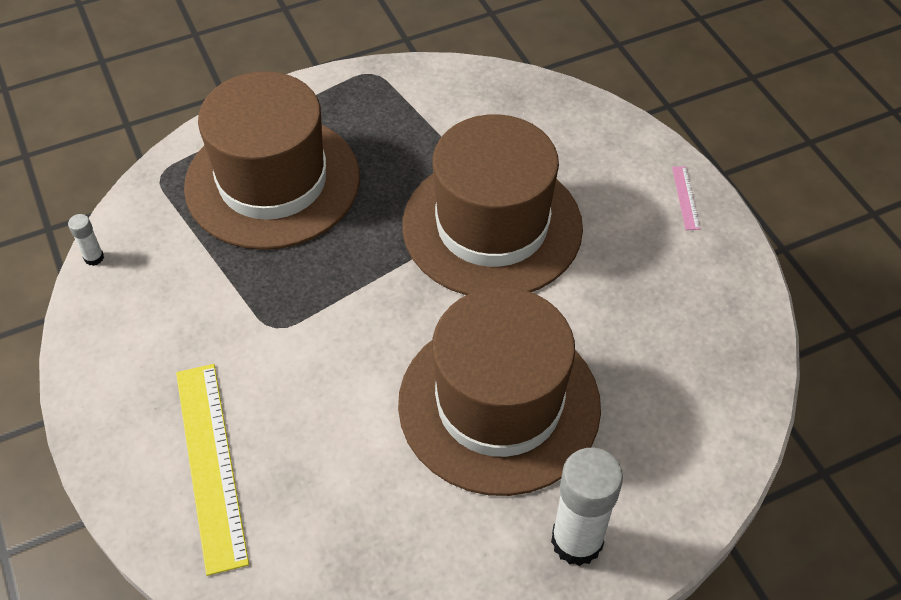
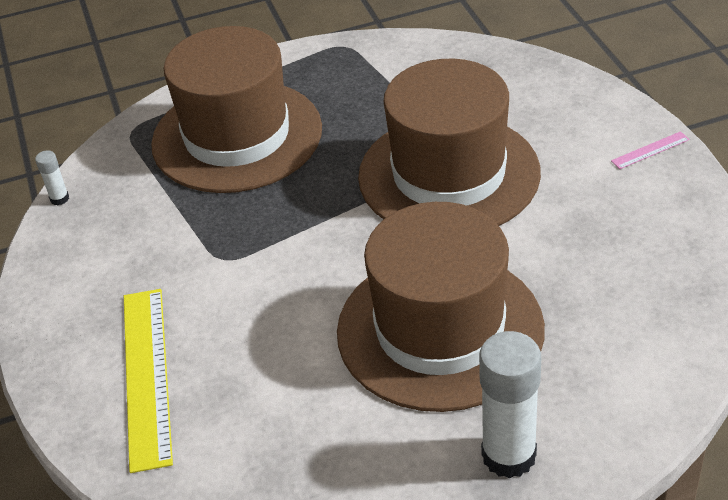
camera: 10 degrees right, 10 degrees down
pink ruler [672,166,700,230] -> pink ruler turned 60 degrees clockwise [611,131,690,169]

